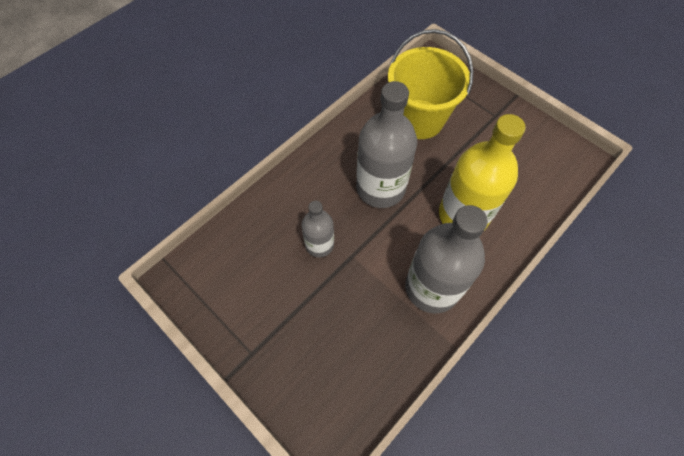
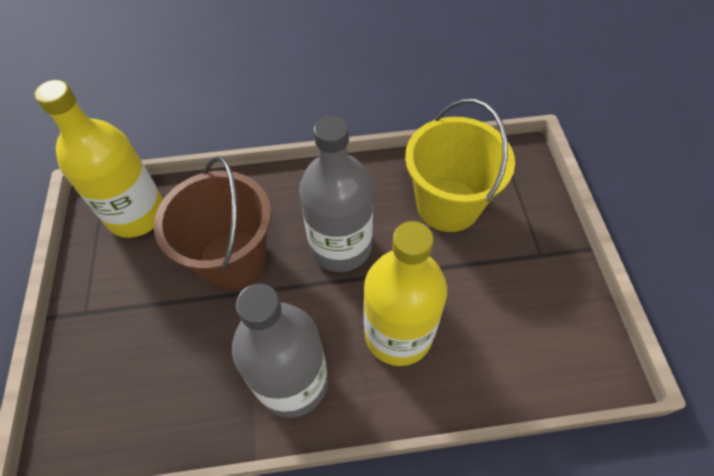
camera: 40 degrees right, 5 degrees down
grey bottle [302,201,334,257] -> brown bucket [154,156,271,290]
none -> yellow bottle [35,80,163,238]

